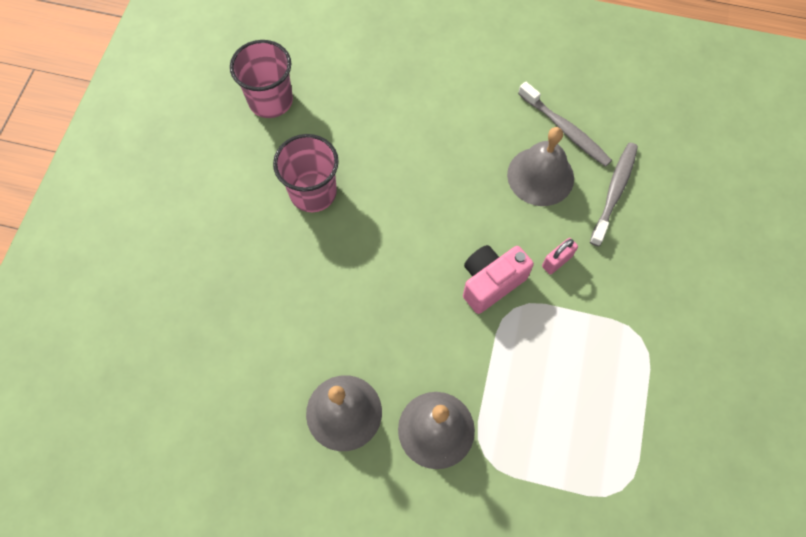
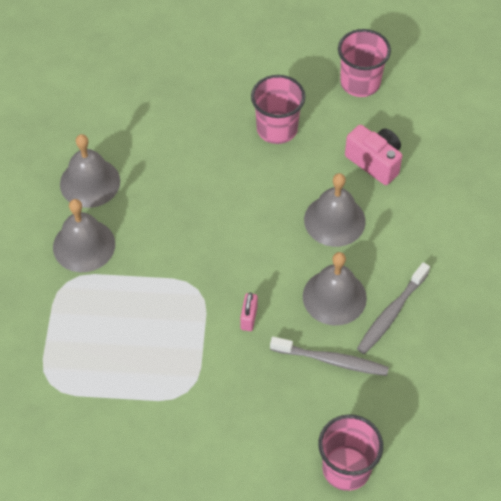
camera: 80 degrees right, 10 degrees down
pink camera [463,245,534,314] -> pink camera moved to [345,125,402,185]
pink padlock [542,238,578,274] -> pink padlock turned 60 degrees clockwise [240,292,258,331]
none -> grey bell [304,173,366,247]
none -> pink cup [318,414,383,491]

